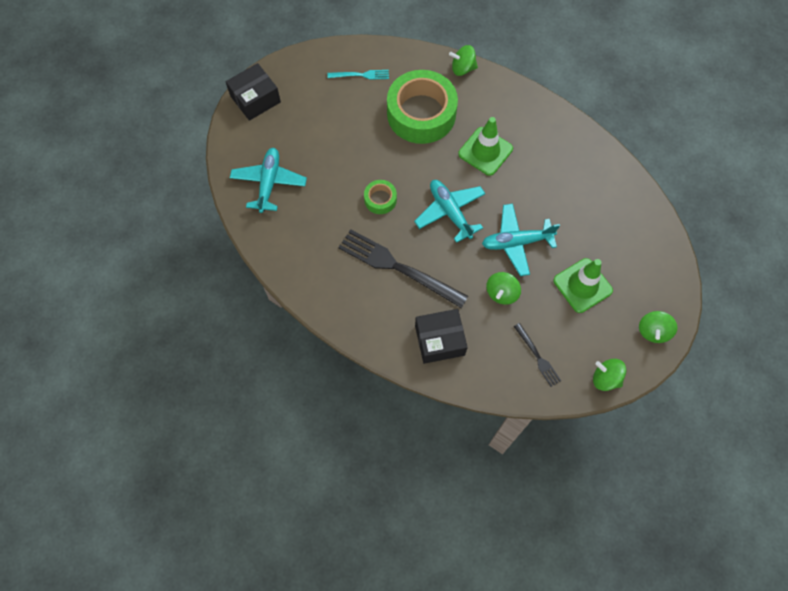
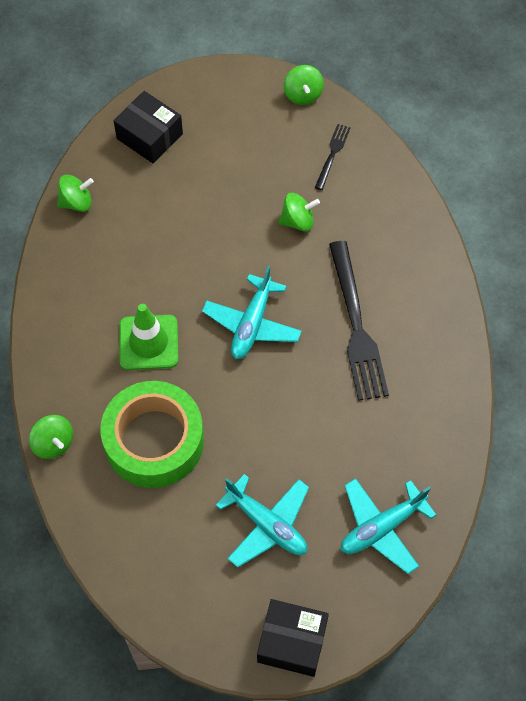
camera: 130 degrees left, 5 degrees down
turquoise fork [327,70,389,80] -> none
green tape [364,180,397,214] -> none
black box [415,309,468,364] -> black box moved to [113,91,183,163]
turquoise plane [482,204,560,276] -> turquoise plane moved to [215,474,309,568]
green traffic cone [553,258,613,313] -> none
green spinning top [639,311,677,343] -> green spinning top moved to [57,175,94,212]

